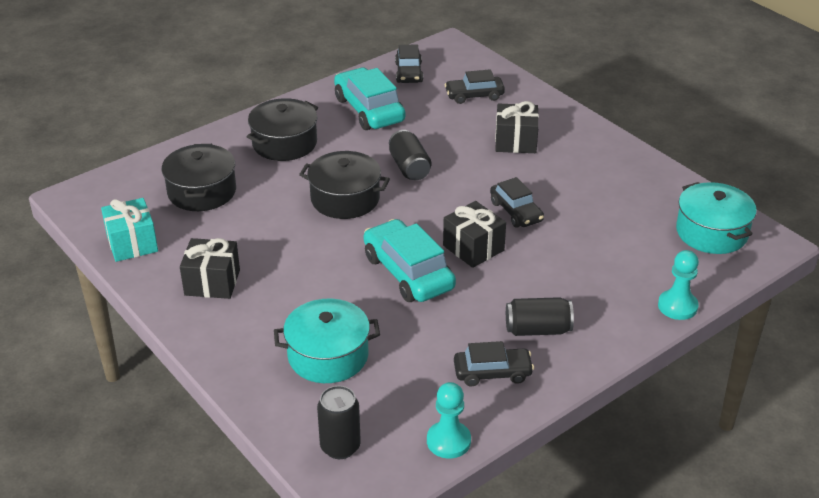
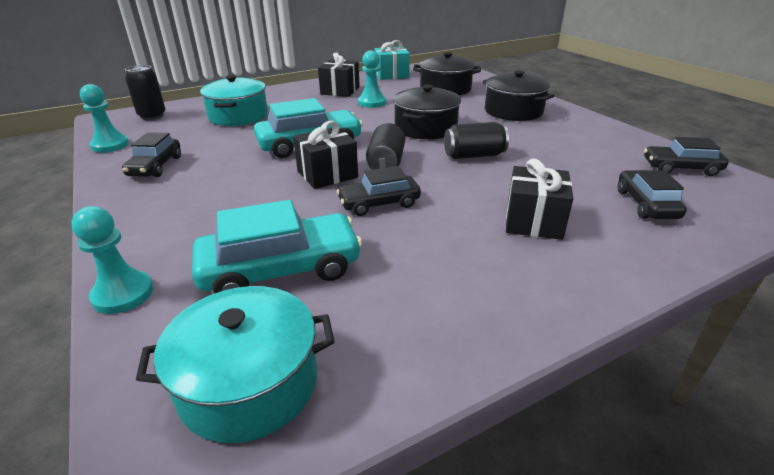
camera: 100 degrees right, 5 degrees down
turquoise car [334,67,406,130] -> turquoise car moved to [192,200,362,294]
black can [506,297,574,336] -> black can moved to [366,123,405,170]
none -> turquoise pawn [358,51,386,108]

